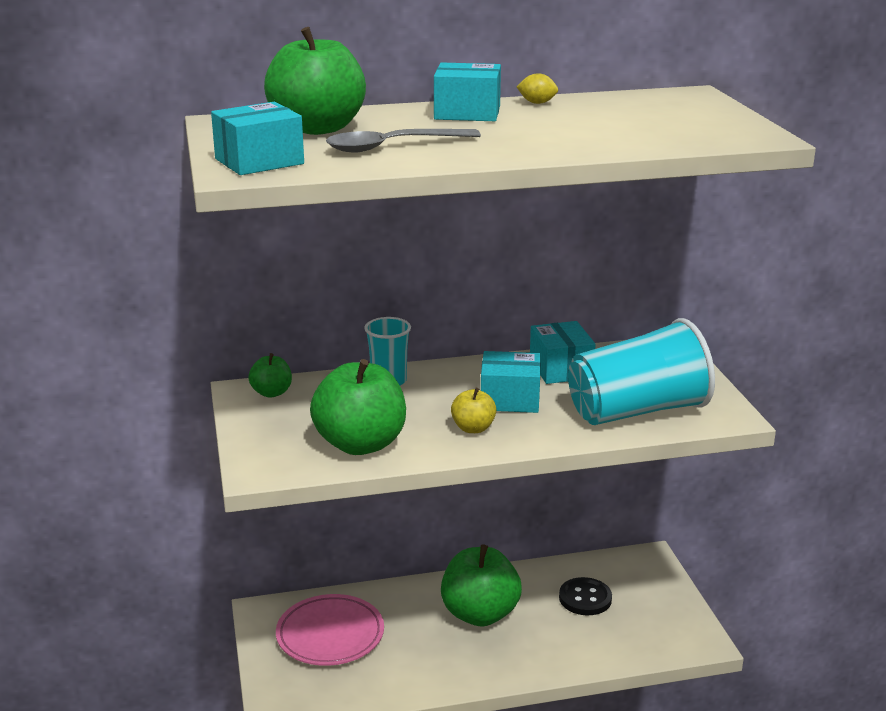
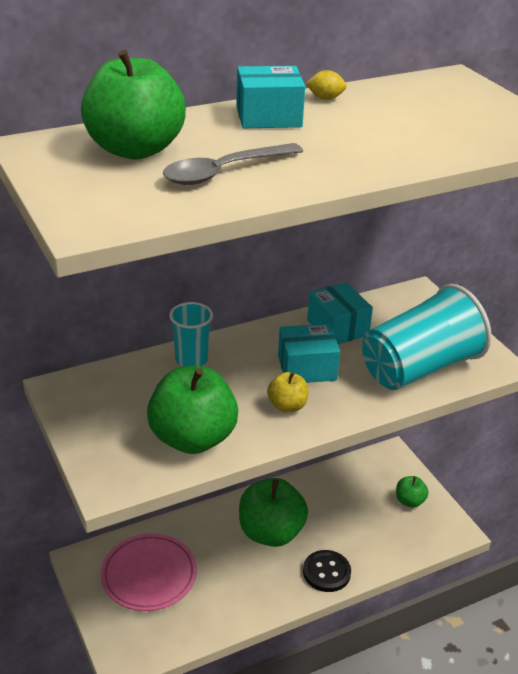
camera: 15 degrees left, 10 degrees up
turquoise box [211,102,304,175] -> none
green apple [248,353,292,398] -> green apple moved to [396,476,428,508]
black button [559,577,612,615] -> black button moved to [303,550,351,592]

